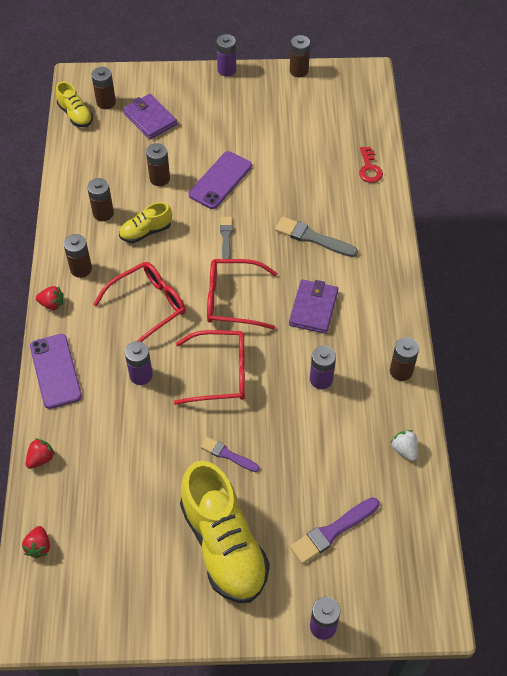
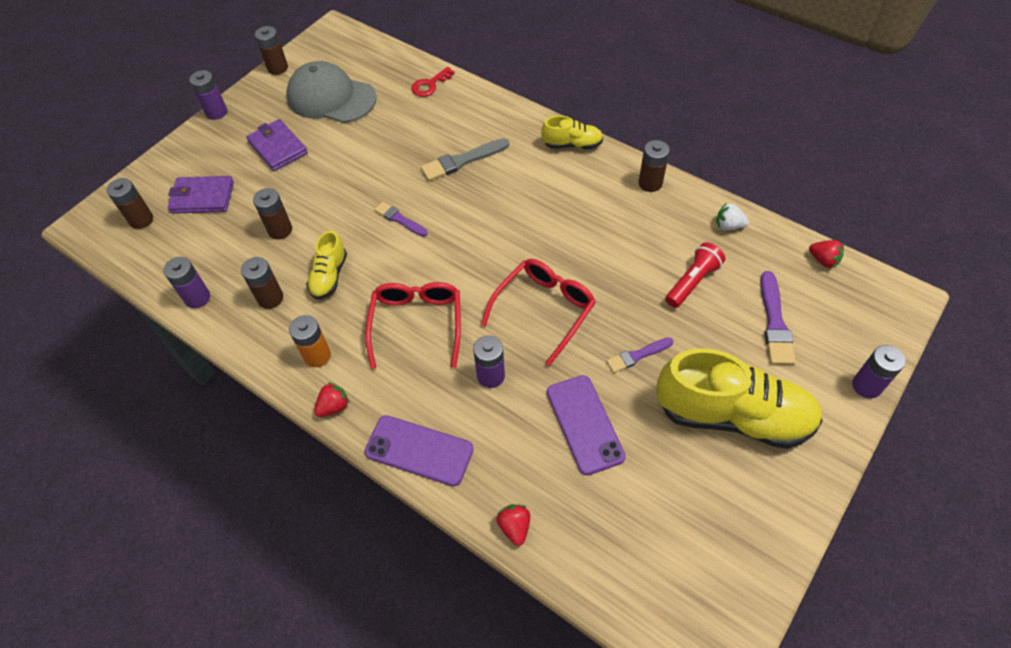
camera: 50 degrees left, 0 degrees up
red strawberry [22,526,50,558] -> red strawberry moved to [809,240,844,268]
yellow shoe [56,82,93,127] -> yellow shoe moved to [541,116,603,149]
brown battery [64,234,92,278] -> orange battery [289,315,331,367]
purple phone [189,151,252,209] -> purple phone moved to [547,375,626,475]
red glasses [207,259,278,329] -> none
grey brush [220,217,233,259] -> purple brush [374,202,428,237]
purple wallet [289,280,338,334] -> purple wallet moved to [246,119,308,171]
purple battery [310,346,336,389] -> purple battery moved to [163,257,210,308]
red key [359,147,383,183] -> red key turned 105 degrees clockwise [411,67,455,97]
none -> grey cap [286,61,377,123]
none -> red flashlight [665,242,725,308]

